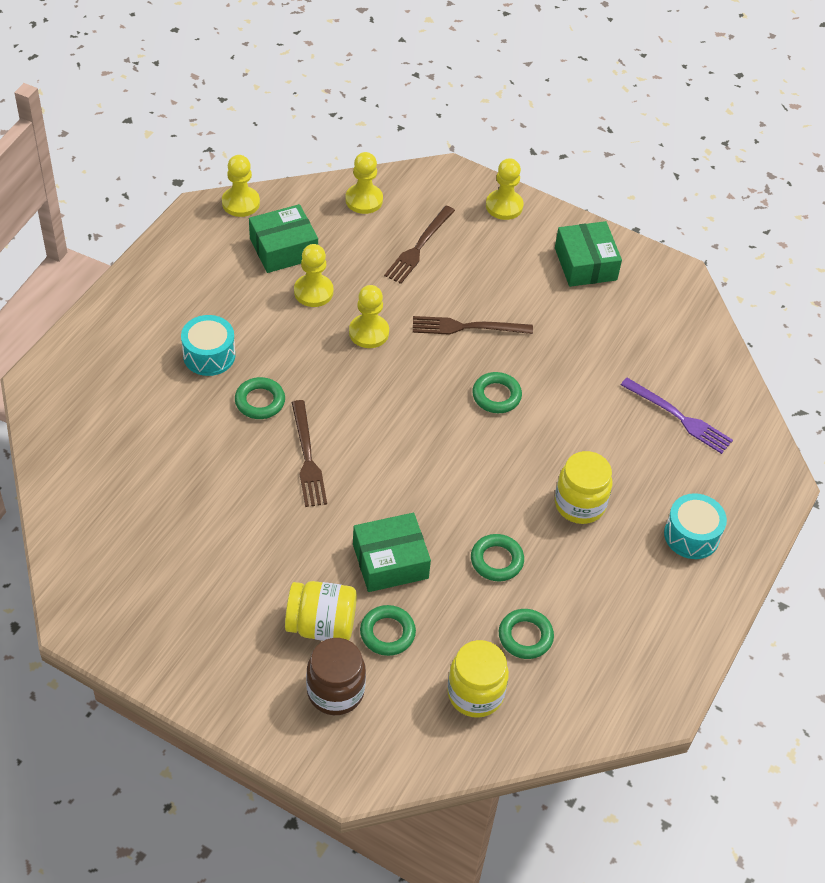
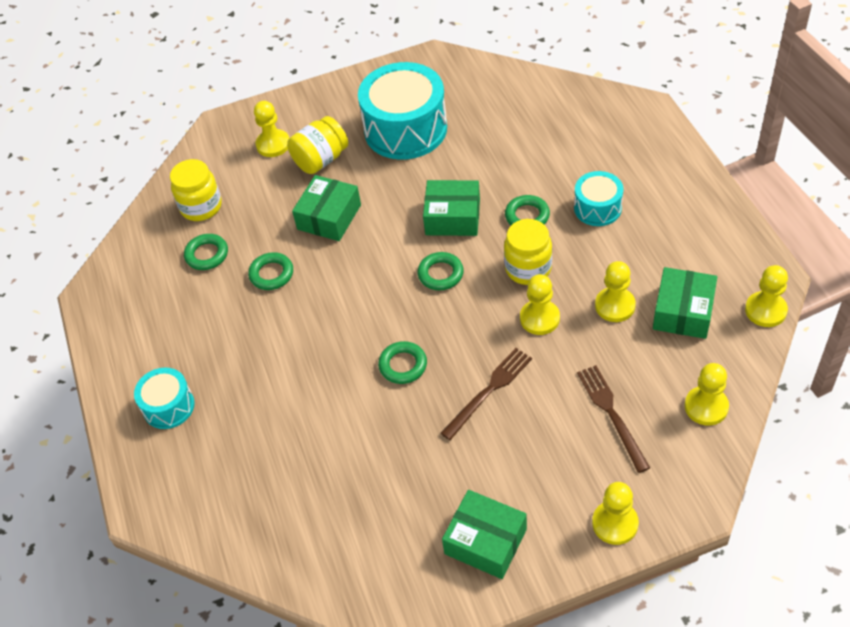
camera: 140 degrees right, 0 degrees up
brown fork [291,400,327,507] -> green box [423,180,480,236]
brown jar [306,638,366,715] -> yellow pawn [254,101,289,157]
green ring [360,605,416,656] -> green ring moved to [417,252,464,290]
yellow jar [555,451,612,524] -> yellow jar moved to [504,219,552,285]
purple fork [621,378,733,454] -> none
none -> turquoise drum [358,62,447,160]

